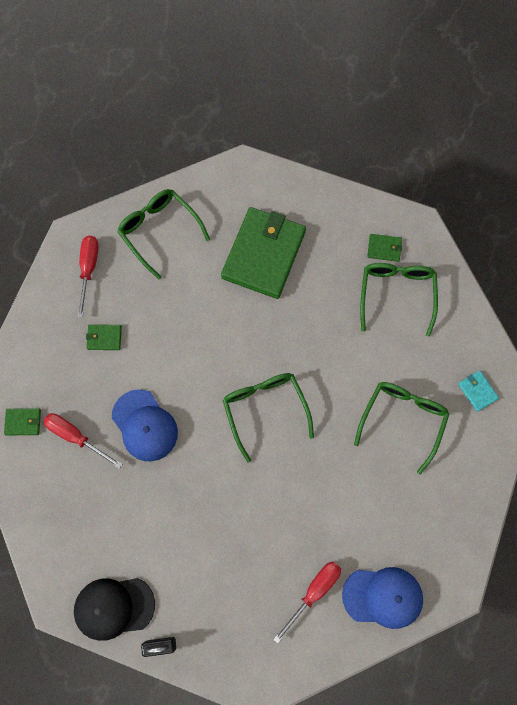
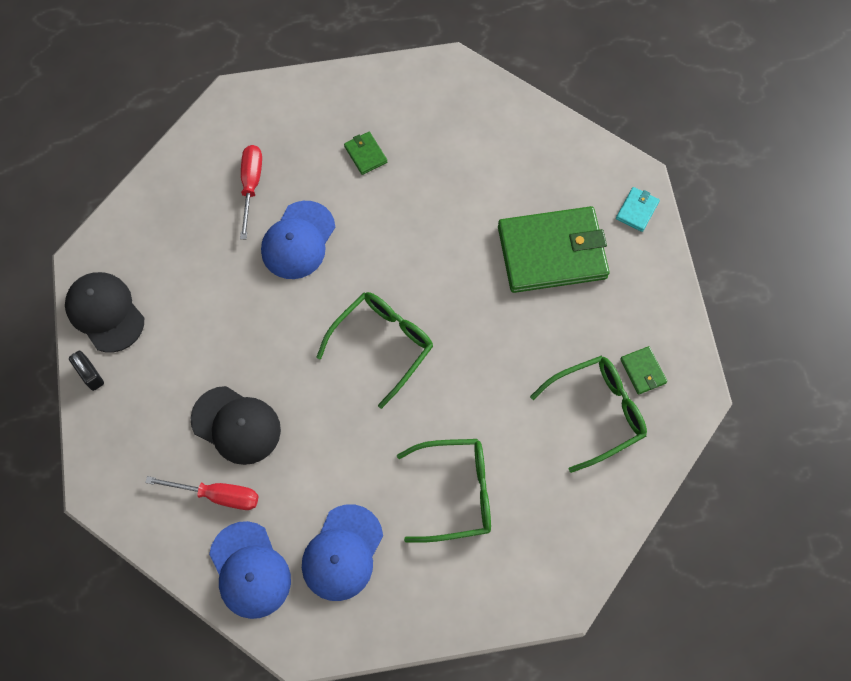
camera: 60 degrees right, 5 degrees down
green wallet [4,408,41,435] -> none
red screwdriver [77,236,99,318] -> none
green glasses [117,189,210,280] -> none
turquoise wallet [458,370,499,412] -> turquoise wallet moved to [616,187,660,232]
none -> black cap [191,386,281,465]
none -> blue cap [302,504,383,601]

